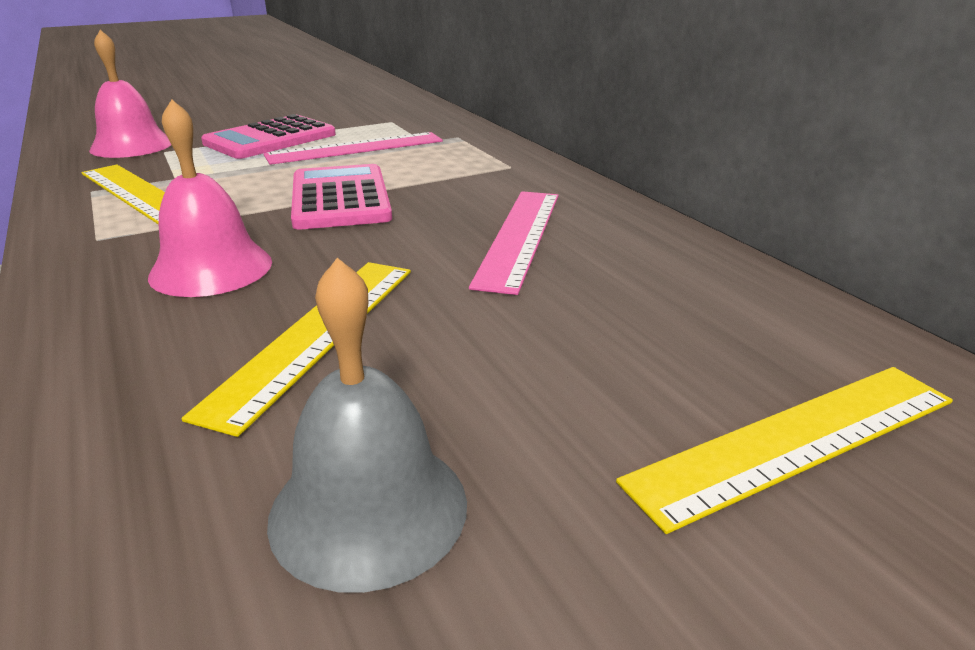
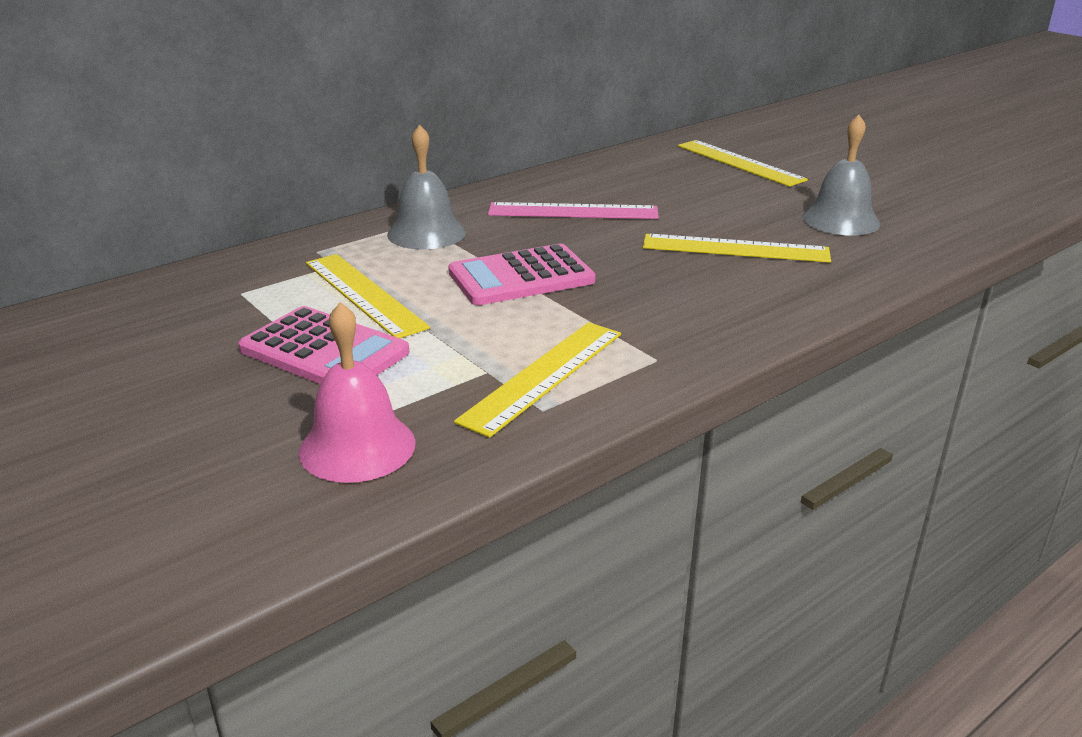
camera: 100 degrees left, 0 degrees up
pink bell [148,99,272,297] -> none
pink ruler [263,132,443,165] -> yellow ruler [306,254,430,338]
none -> grey bell [387,125,466,249]

